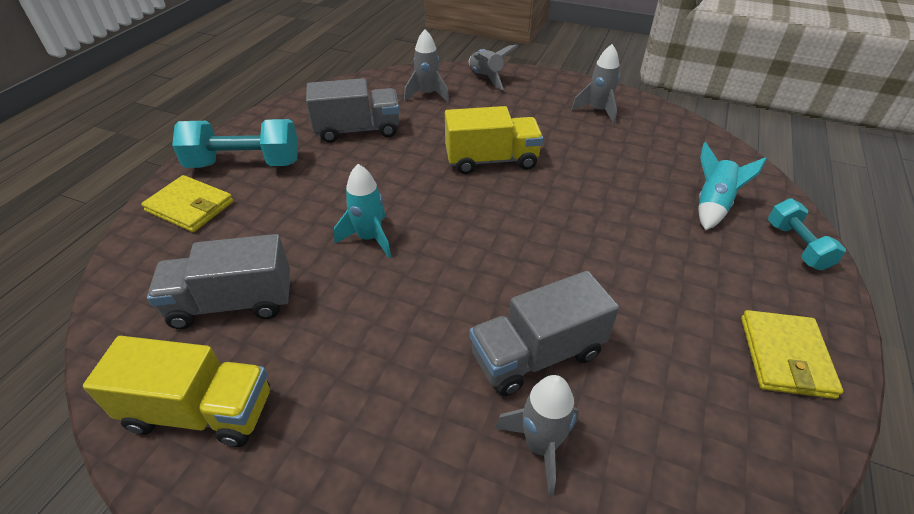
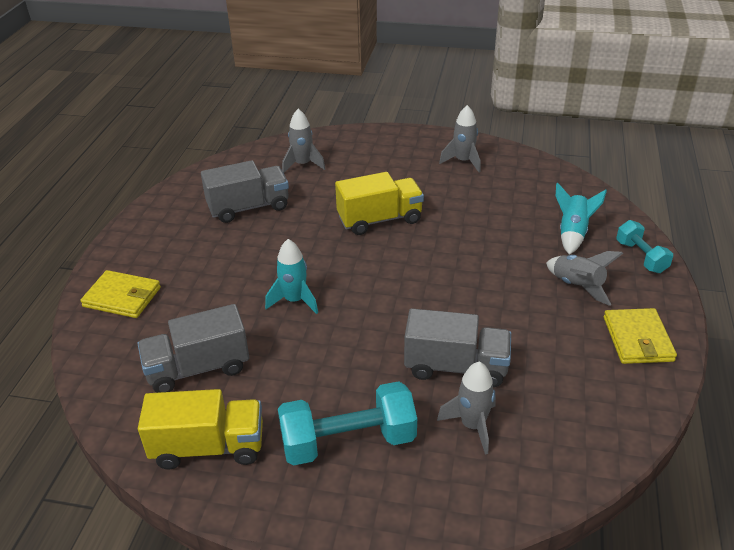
camera: 10 degrees left, 5 degrees down
turquoise dumbbell [172,119,298,168] -> turquoise dumbbell moved to [278,381,417,466]
grey rocket [469,45,518,90] -> grey rocket moved to [546,251,623,306]
grey truck [469,271,619,396] -> grey truck turned 135 degrees counterclockwise [404,308,511,387]

